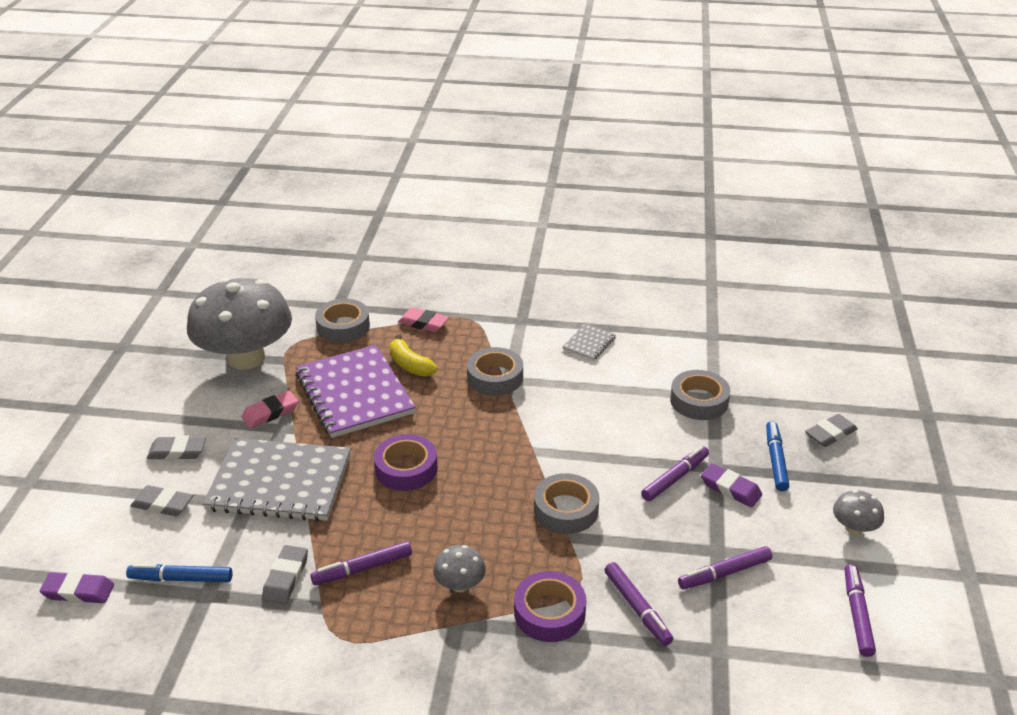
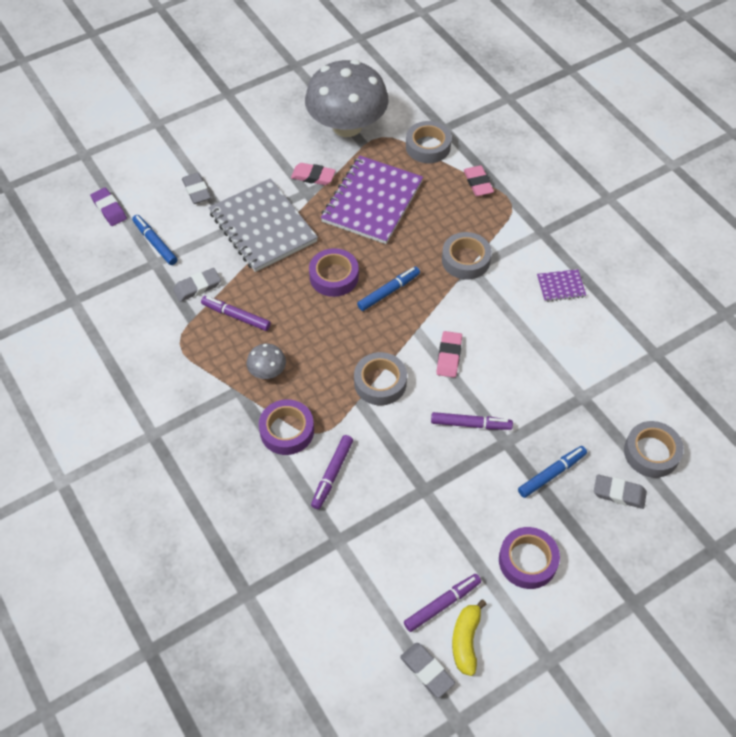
camera: 50 degrees right, 20 degrees up
grey eraser [147,435,206,460] -> grey eraser moved to [400,643,455,698]
yellow banana [390,335,437,377] -> yellow banana moved to [452,599,486,676]
grey notebook [562,324,616,361] -> purple notebook [537,269,586,302]
grey tape [670,370,730,420] -> grey tape moved to [624,421,684,478]
purple marker [678,546,773,589] -> none
purple eraser [701,463,762,507] -> none
grey mushroom [833,490,884,535] -> purple tape [499,527,560,589]
none -> blue marker [357,267,420,311]
none -> pink eraser [436,331,462,378]

